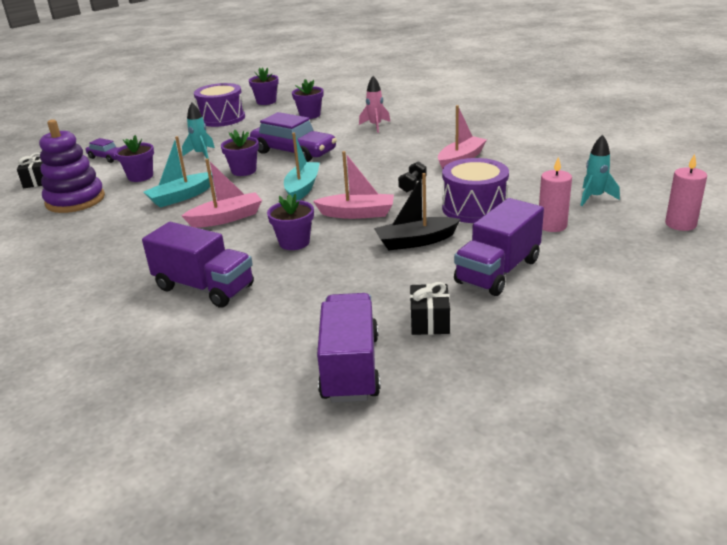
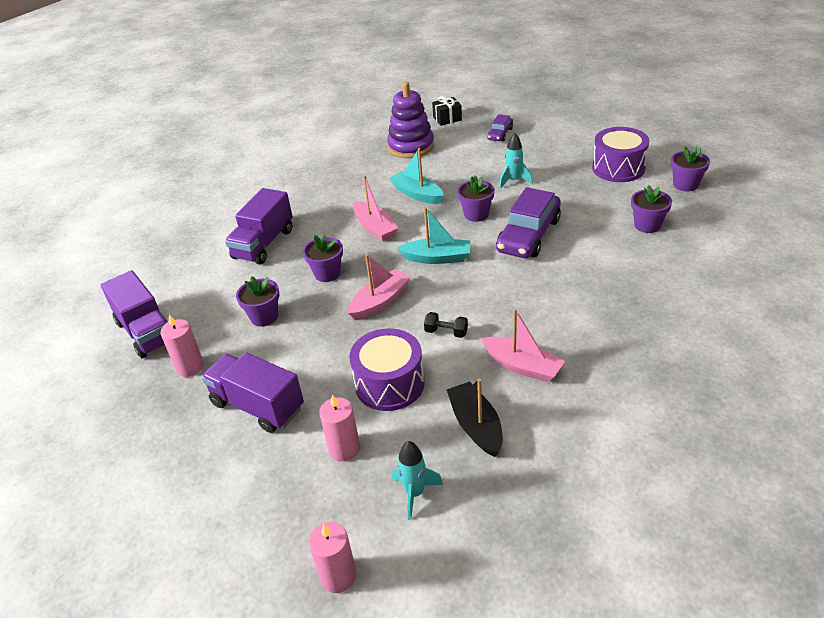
camera: 85 degrees right, 10 degrees up
purple flower pot [115,135,154,182] -> purple flower pot moved to [236,276,280,327]
pink boat [313,151,394,219] -> pink boat turned 135 degrees counterclockwise [348,254,411,320]
purple truck [317,293,381,403] -> purple truck turned 60 degrees clockwise [101,270,168,358]
pink rocket [359,76,390,133] -> none
black boat [374,173,461,251] -> black boat moved to [447,379,503,457]
black gift [410,282,450,335] -> pink candle [161,314,204,377]

